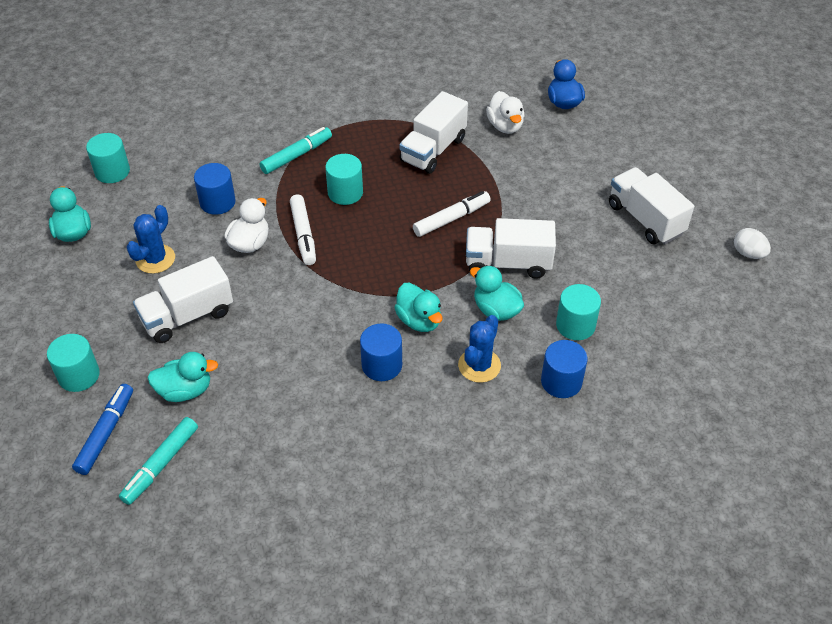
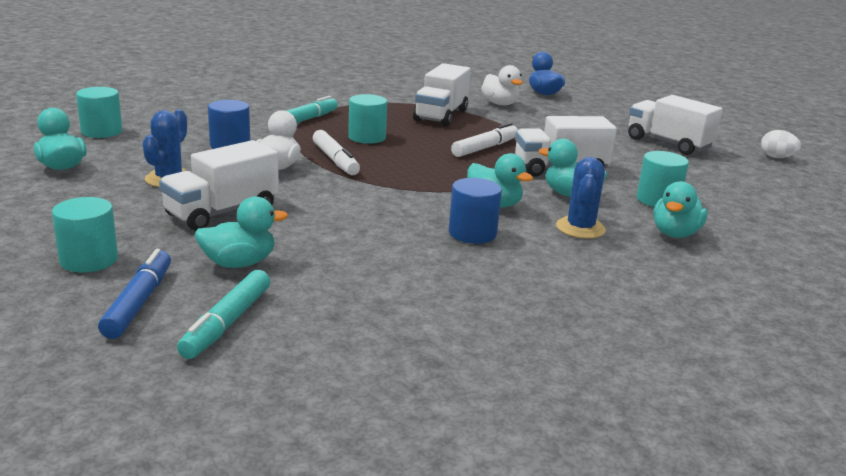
camera: 15 degrees left, 25 degrees down
blue cylinder [541,340,587,398] -> turquoise duck [653,181,708,238]

